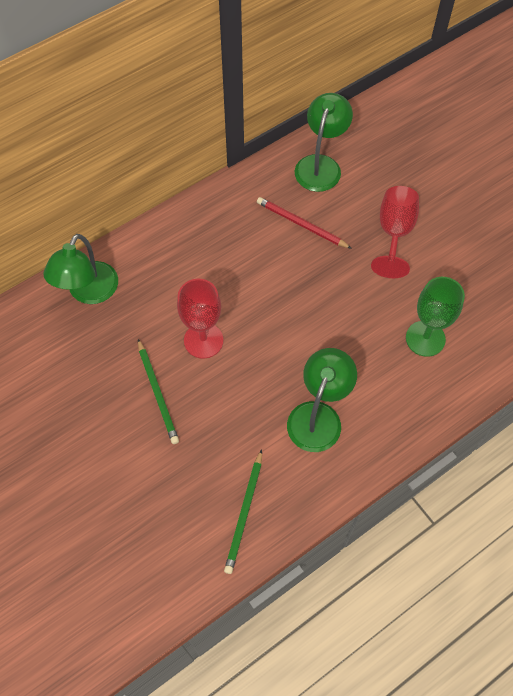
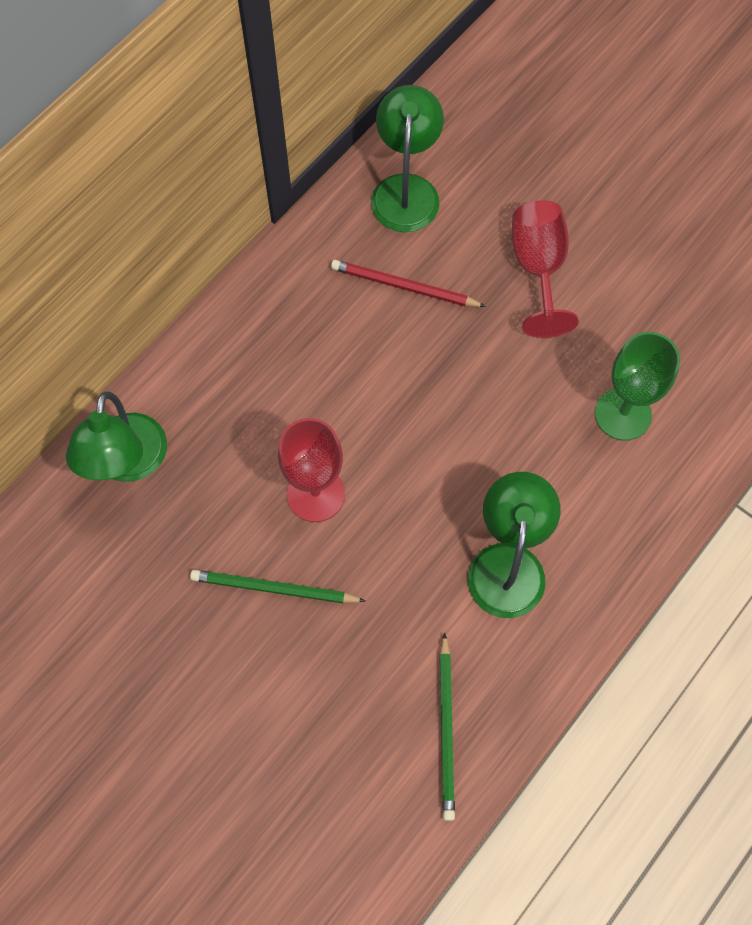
camera: 15 degrees left, 5 degrees up
green pencil [138,339,179,444] -> green pencil turned 135 degrees clockwise [190,570,365,603]

